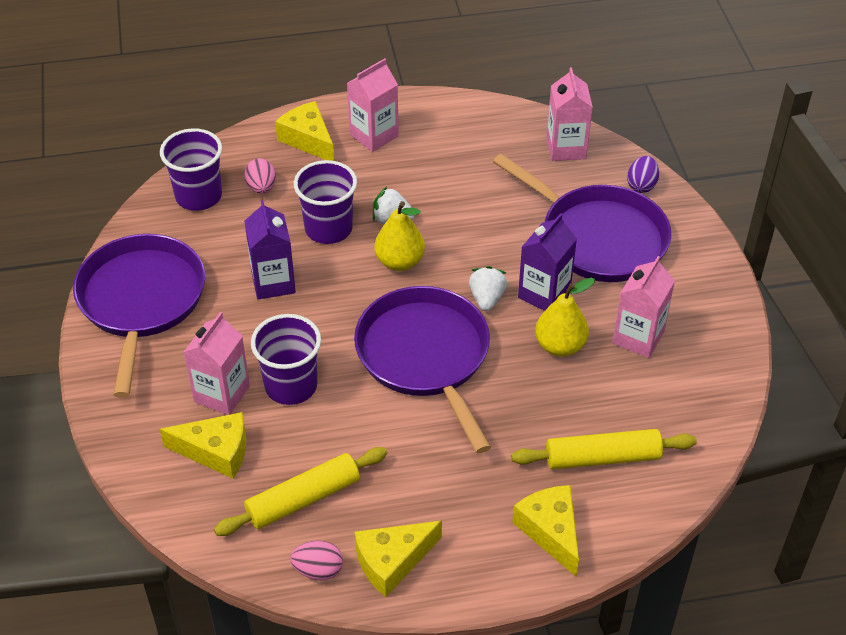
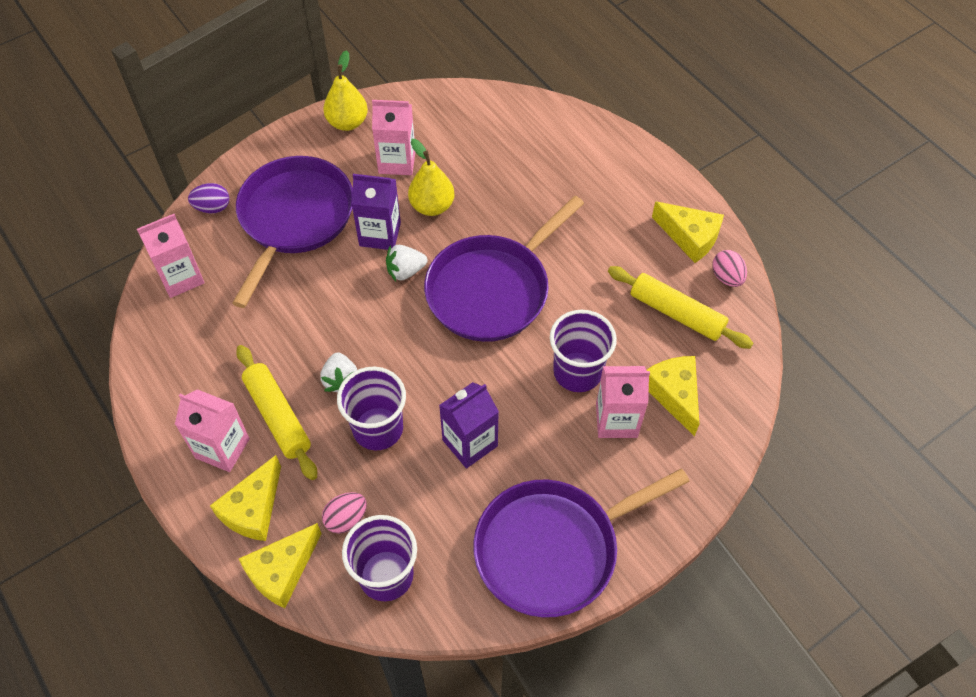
camera: 115 degrees left, 10 degrees up
yellow pear [375,201,425,271] -> yellow pear moved to [323,50,368,131]
yellow rolling pin [511,429,697,469] -> yellow rolling pin moved to [236,345,317,480]
yellow cheese [512,485,579,577] -> yellow cheese moved to [239,523,322,608]

